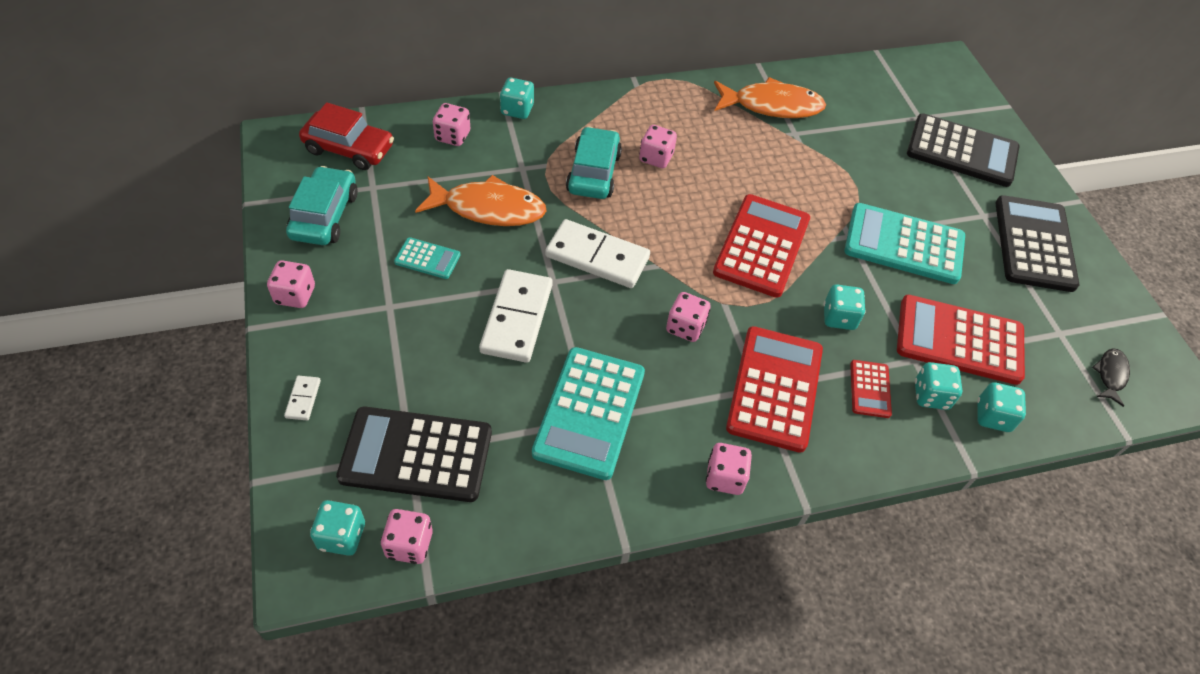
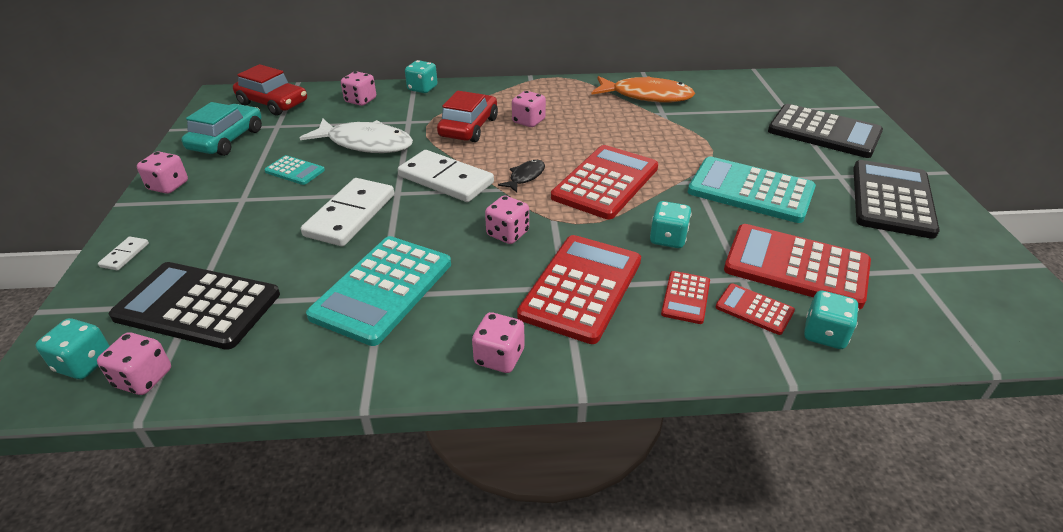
camera: 15 degrees right, 15 degrees down
orange fish [415,175,546,226] -> white fish [300,119,413,153]
turquoise car [566,126,622,199] -> red car [437,91,498,142]
turquoise dice [915,362,962,410] -> red calculator [716,283,795,335]
black fish [1092,348,1130,407] -> black fish moved to [498,160,545,192]

